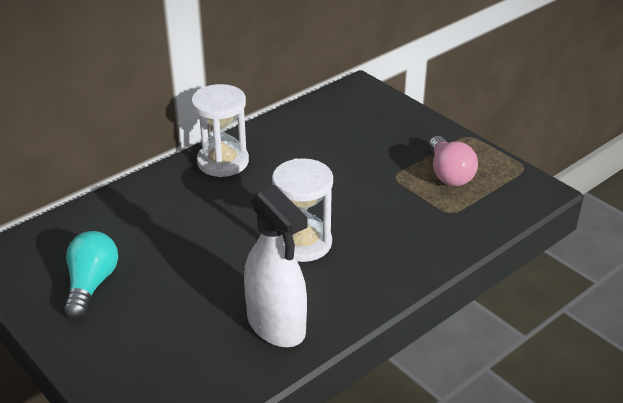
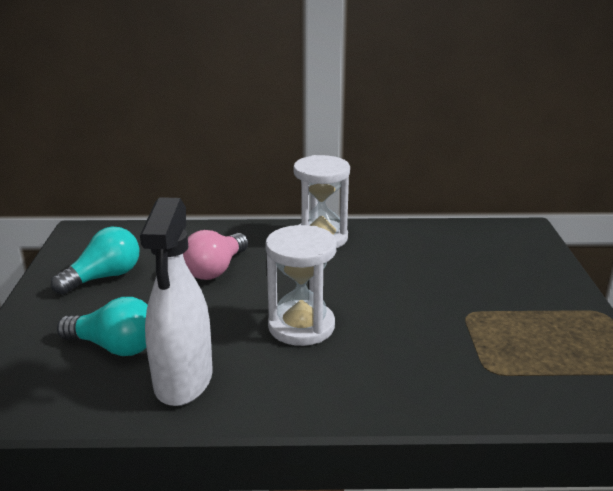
camera: 40 degrees right, 10 degrees down
pink light bulb [429,136,478,186] -> pink light bulb moved to [183,230,248,280]
none -> turquoise light bulb [57,297,148,356]

